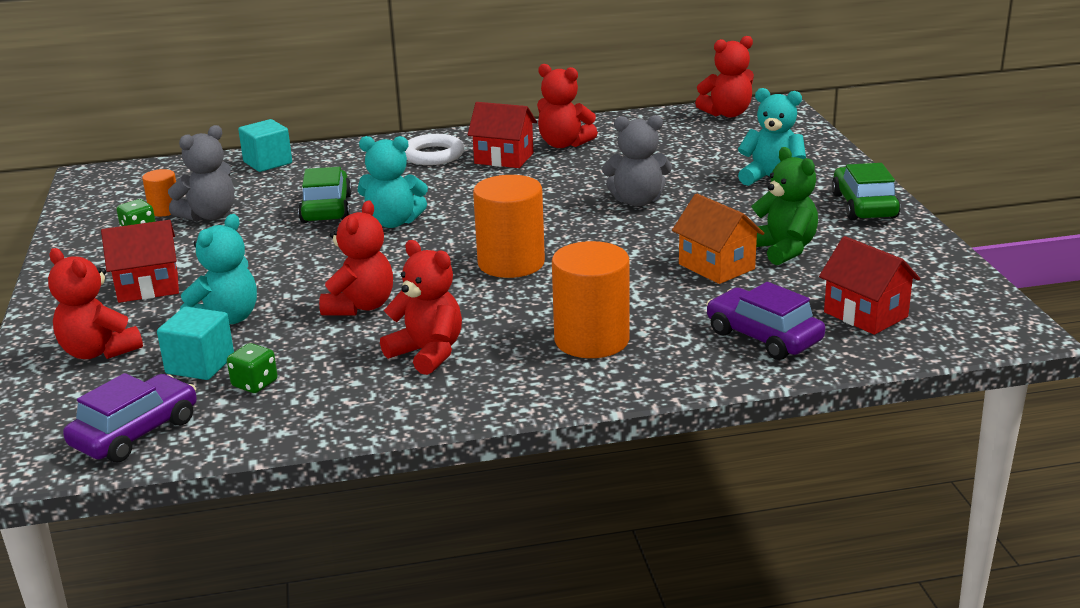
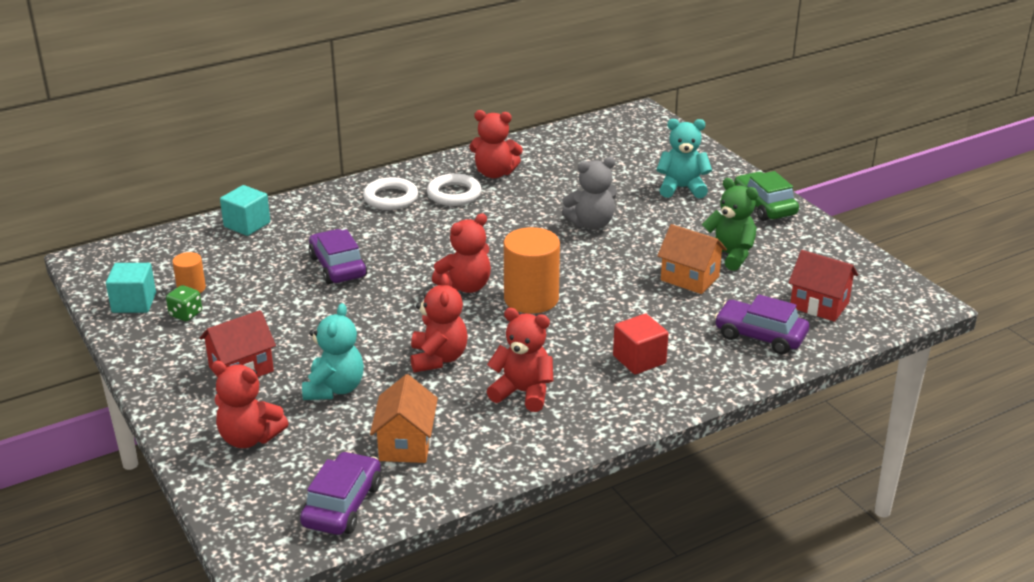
camera: 20 degrees left, 5 degrees up
turquoise cube [157,307,234,380] -> turquoise cube moved to [106,263,156,313]
grey teddy bear [168,125,234,221] -> none
green dice [227,343,278,393] -> orange house [370,374,438,463]
green car [298,167,352,223] -> purple car [308,229,367,284]
turquoise teddy bear [358,136,428,228] -> none
red house [467,102,537,168] -> white ring [427,173,481,206]
orange cylinder [552,241,630,358] -> red cube [613,313,669,375]
red teddy bear [695,36,754,117] -> red teddy bear moved to [432,213,491,293]

